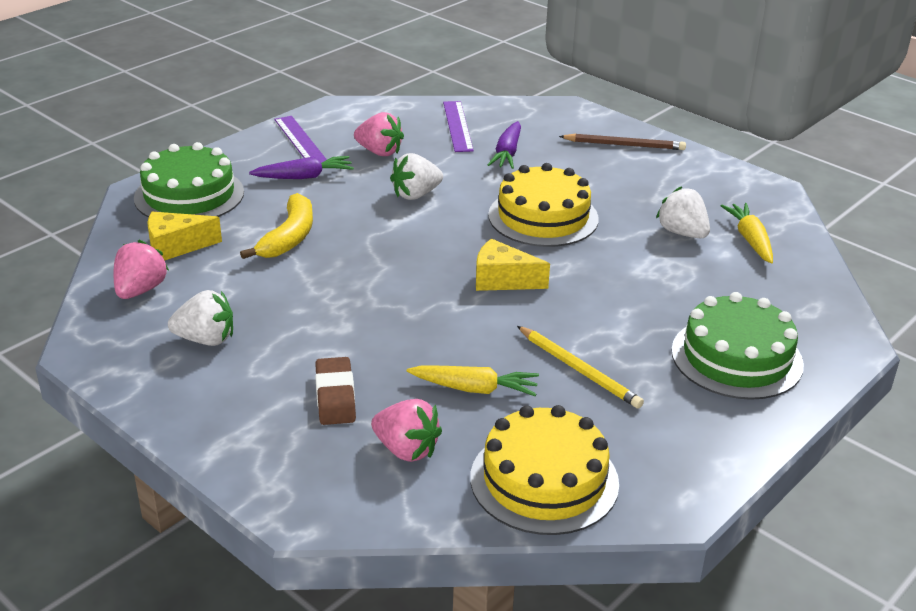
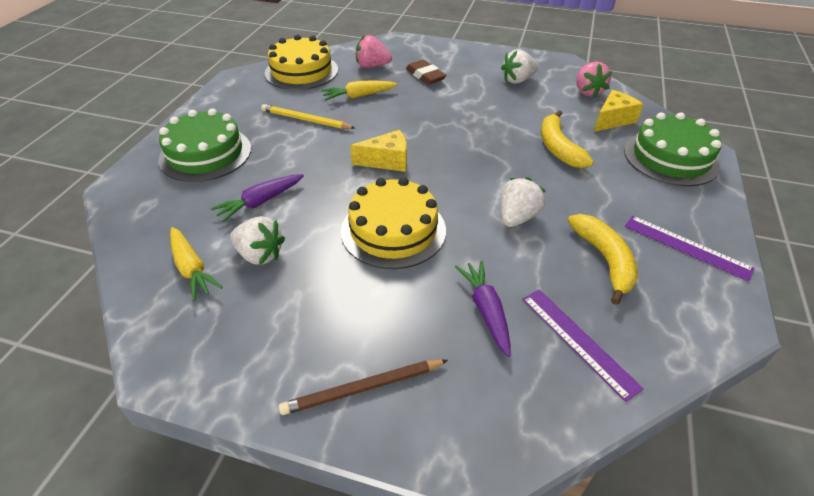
camera: 155 degrees right, 10 degrees up
purple carrot [249,156,354,179] -> purple carrot moved to [211,174,304,222]
pink strawberry [354,112,404,156] -> yellow banana [568,214,638,305]

